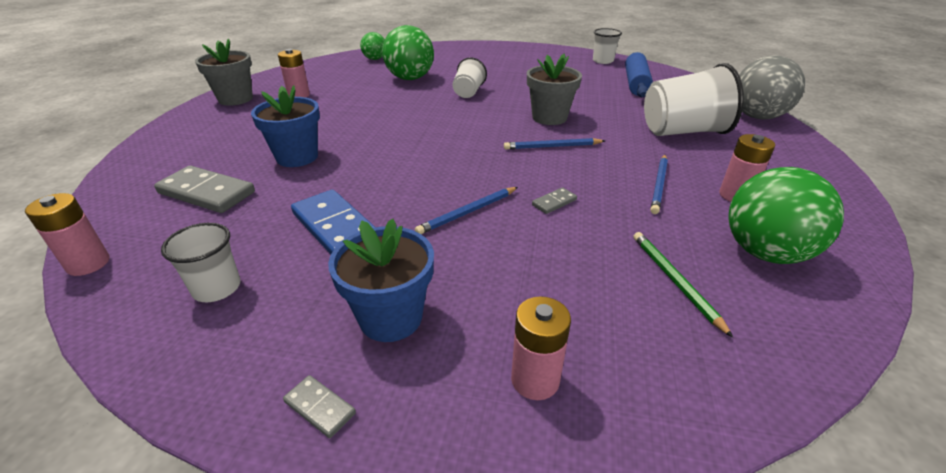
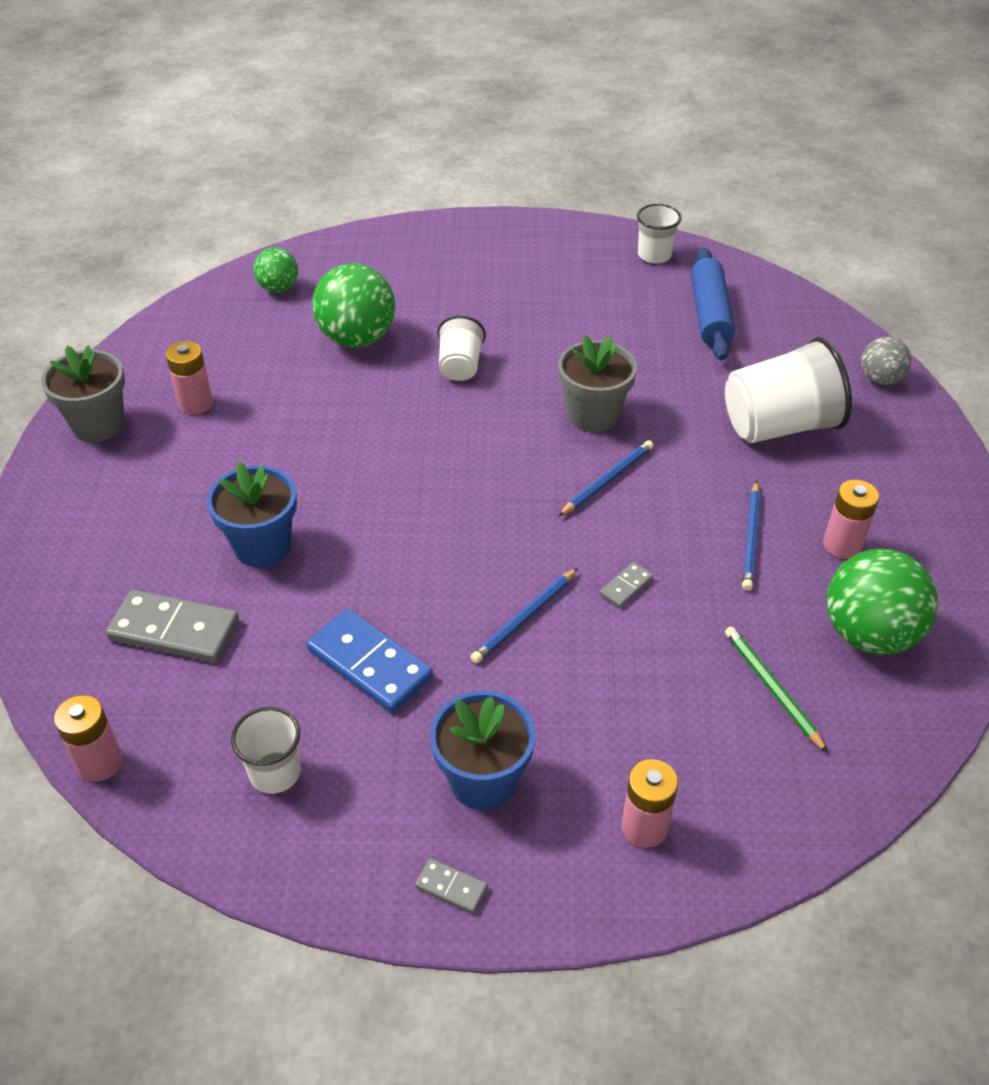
camera: 10 degrees left, 10 degrees up
blue pencil [504,138,605,150] -> blue pencil turned 150 degrees clockwise [558,440,654,516]
grey ball [739,56,805,119] -> grey ball [861,336,912,385], size x0.57

